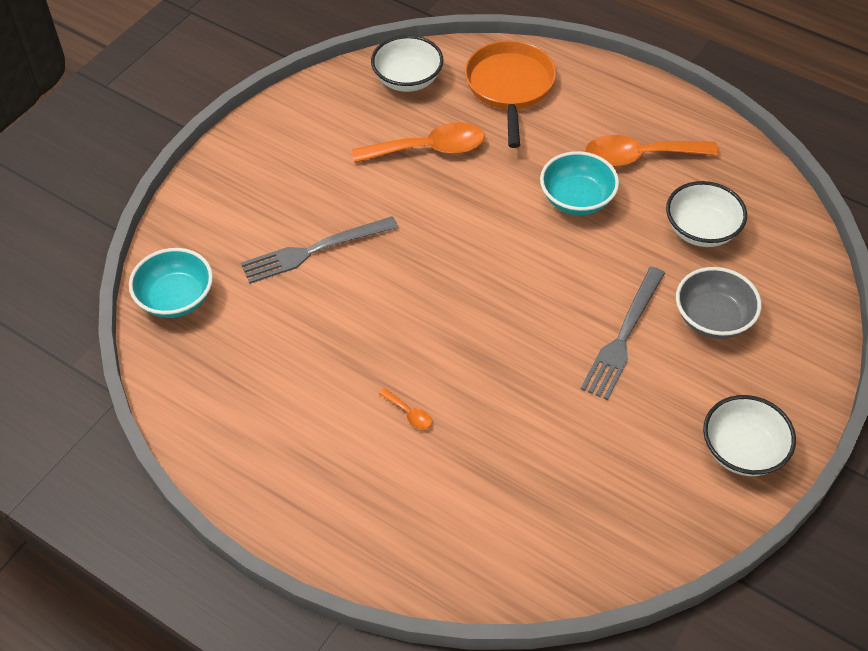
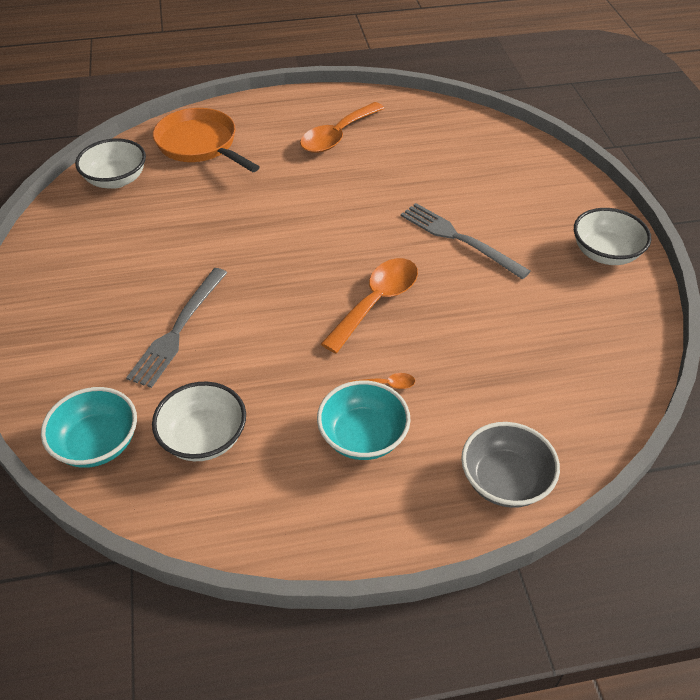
camera: 45 degrees left, 5 degrees down
orange spoon [352,122,485,163] -> orange spoon moved to [321,258,418,353]
turquoise bowl [540,151,619,215] -> turquoise bowl moved to [317,381,410,460]
grey fork [581,267,665,400] -> grey fork turned 150 degrees clockwise [401,203,531,279]
white bowl [666,181,747,247] -> white bowl moved to [152,382,246,461]
grey bowl [676,267,762,339] -> grey bowl moved to [461,422,560,508]

